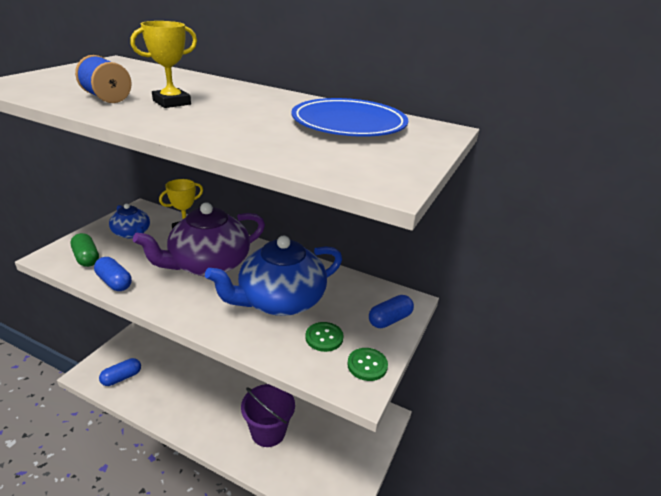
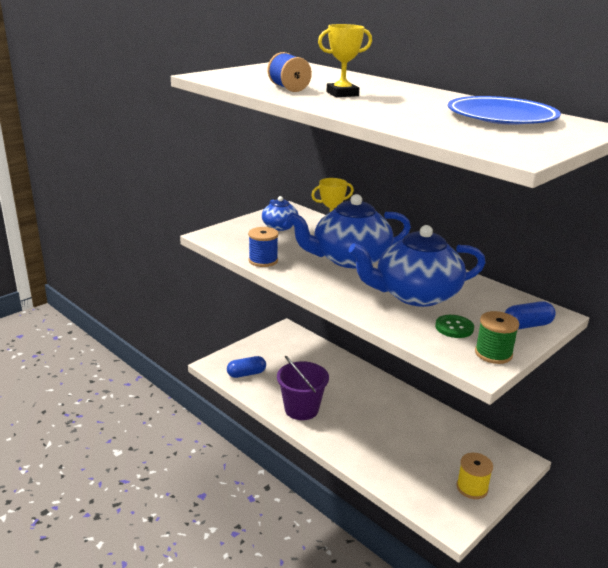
camera: 20 degrees right, 5 degrees down
green capsule [71,233,99,267] -> none
blue capsule [94,257,132,291] -> blue spool [248,227,279,267]
purple teapot [133,202,265,277] -> blue teapot [287,194,411,268]
purple bucket [241,384,295,447] -> purple bucket moved to [277,355,329,420]
green button [347,348,388,381] -> green spool [475,311,519,364]
none -> yellow spool [457,453,493,499]

